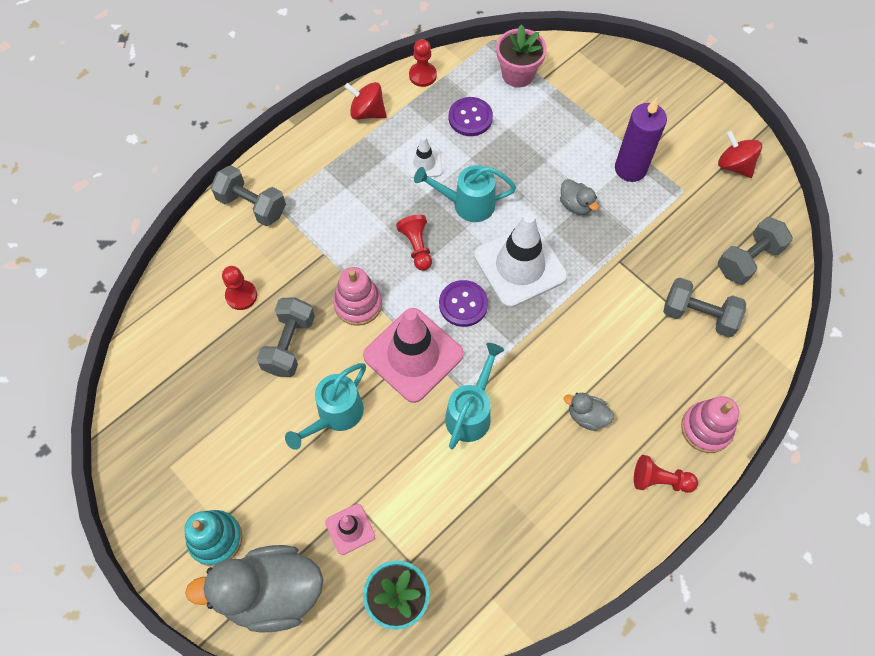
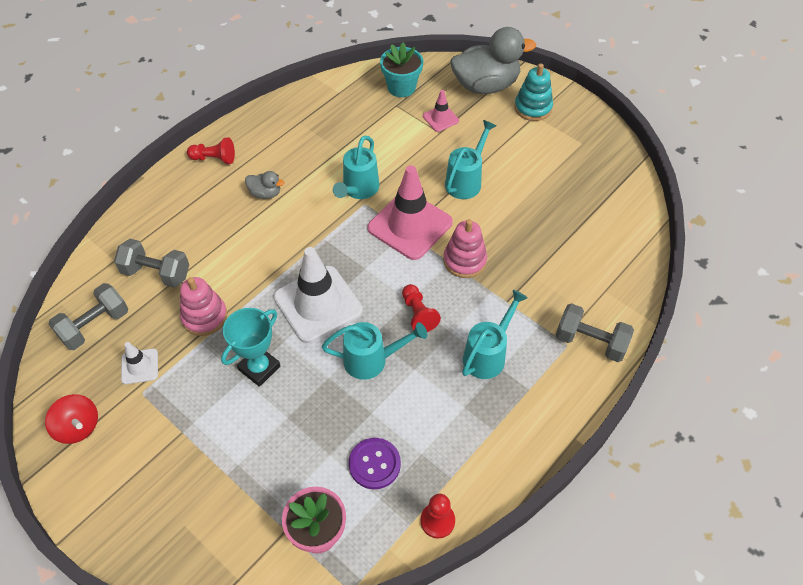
camera: 175 degrees right, 10 degrees down
red pawn [222,266,257,310] -> none
grey dumbbell [257,297,315,377] -> none
red spinning top [344,82,387,120] -> none
white traffic cone [407,136,442,178] -> white traffic cone moved to [121,342,158,384]
purple button [439,280,488,327] -> none
grey duck [560,179,599,215] -> turquoise trophy [221,308,280,387]
purple candle [615,97,667,182] -> none
pink stacking toy [681,396,739,453] -> pink stacking toy moved to [180,277,227,336]
none -> turquoise watering can [462,290,528,379]

